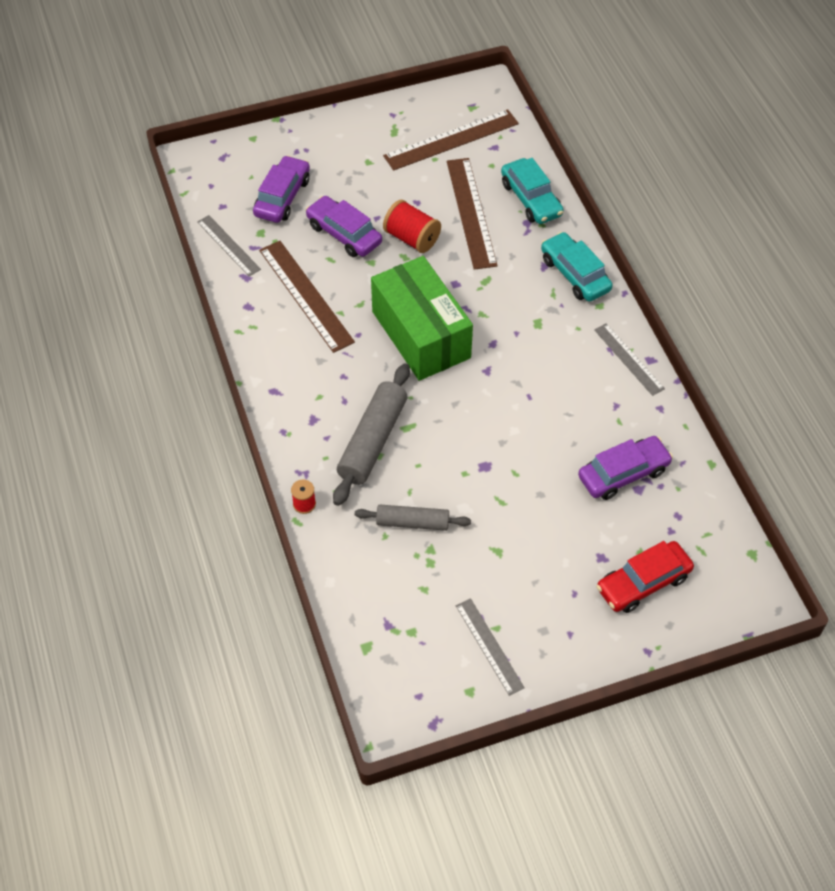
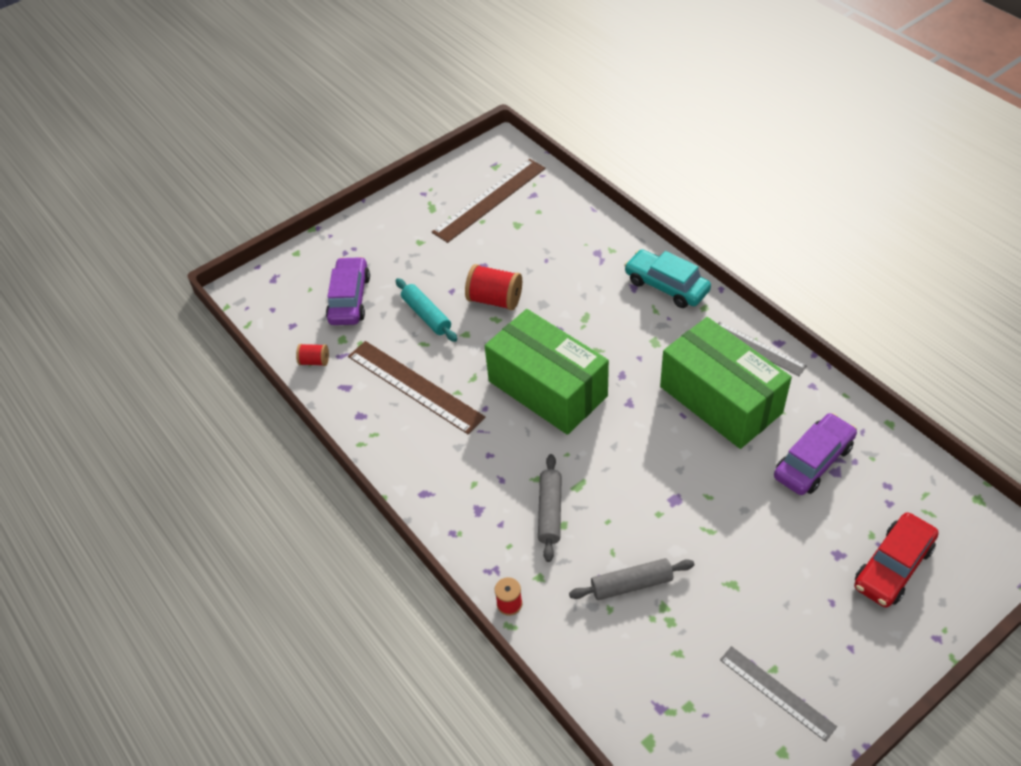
camera: 15 degrees left, 5 degrees down
grey ruler [197,215,261,276] -> red spool [296,344,329,366]
purple car [305,196,382,257] -> turquoise rolling pin [396,278,457,342]
grey rolling pin [333,363,410,506] -> grey rolling pin [538,454,562,562], size x0.63
brown ruler [447,158,498,270] -> none
turquoise car [501,158,564,224] -> none
none -> green box [660,317,792,449]

